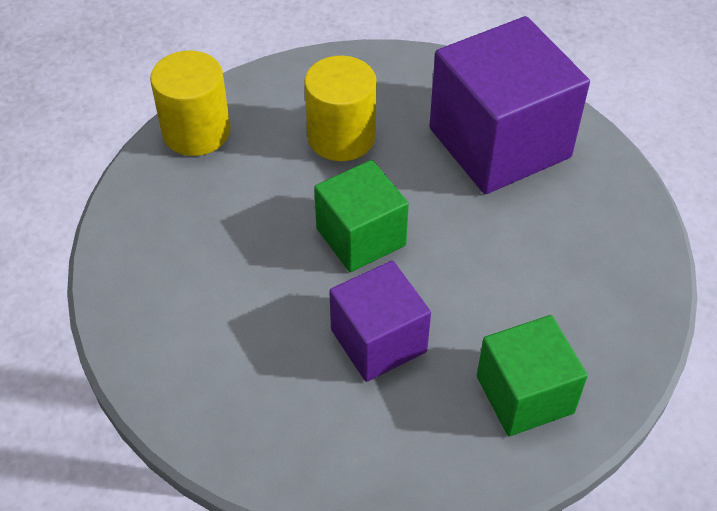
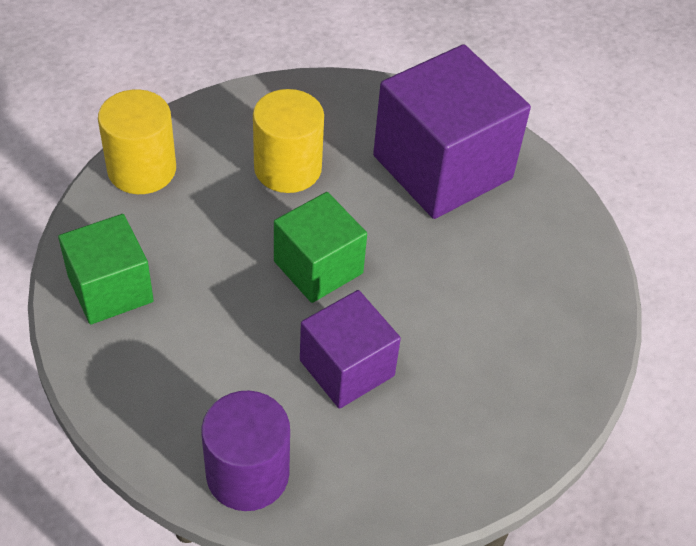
camera: 10 degrees left, 0 degrees up
green cube [477,315,588,436] -> green cube moved to [58,214,154,324]
none -> purple cylinder [201,391,290,511]

